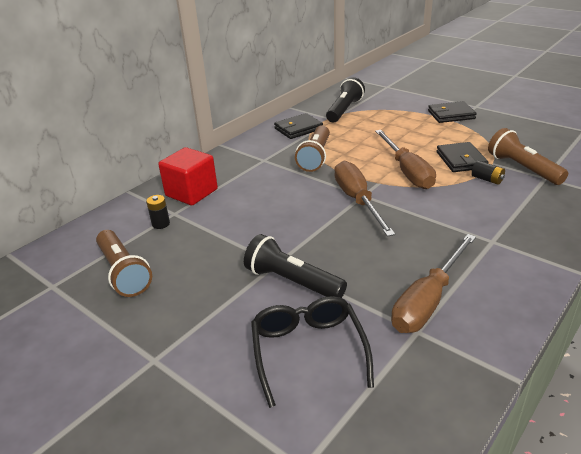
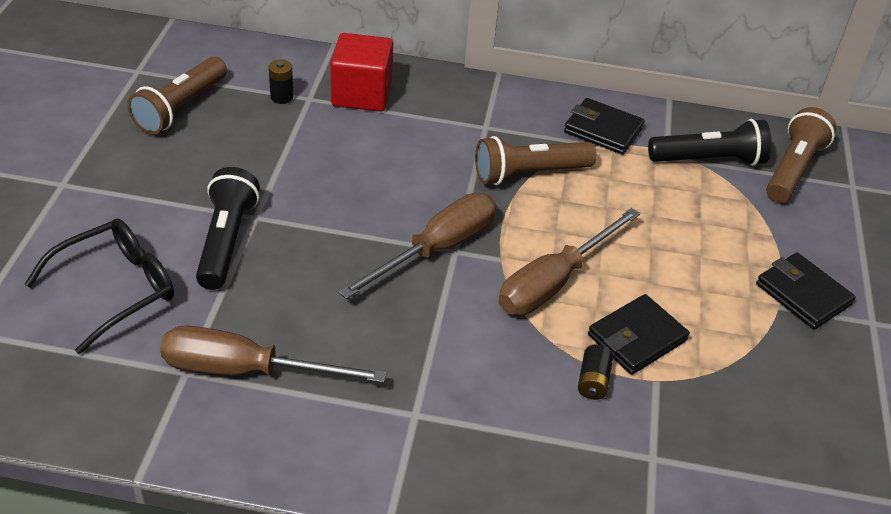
camera: 55 degrees right, 10 degrees up
brown flashlight [488,128,568,185] -> brown flashlight moved to [766,107,836,203]

